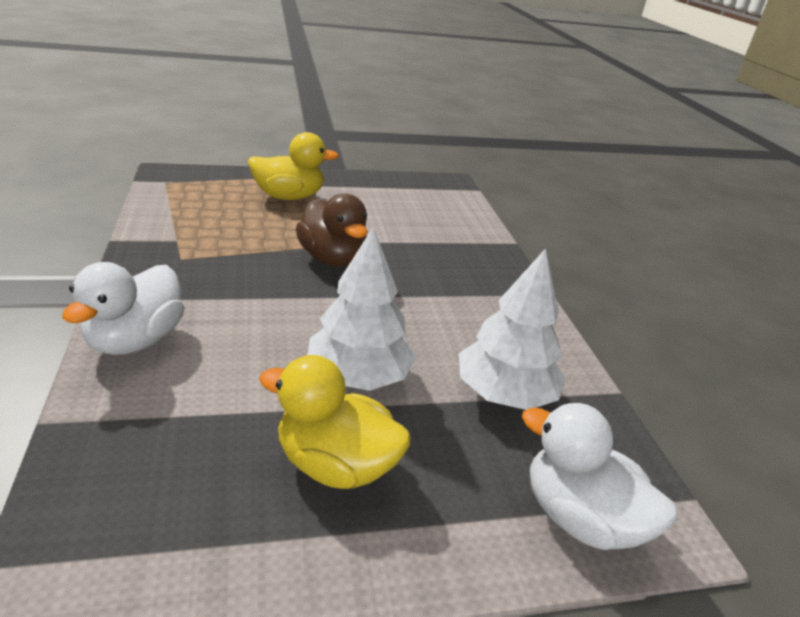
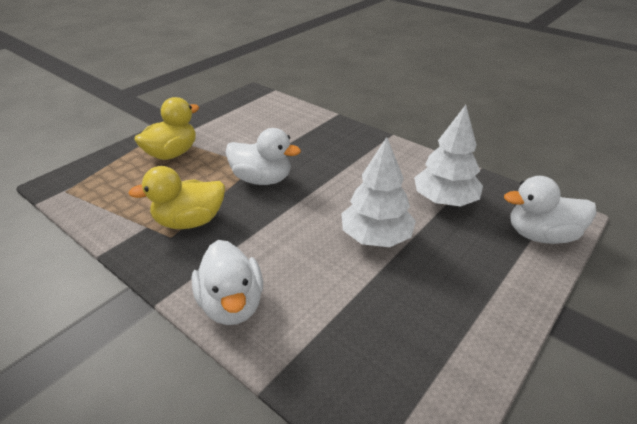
camera: 35 degrees left, 5 degrees up
yellow duck [259,355,411,489] -> yellow duck moved to [128,166,225,229]
brown duck [296,194,368,267] -> white duck [226,128,301,185]

